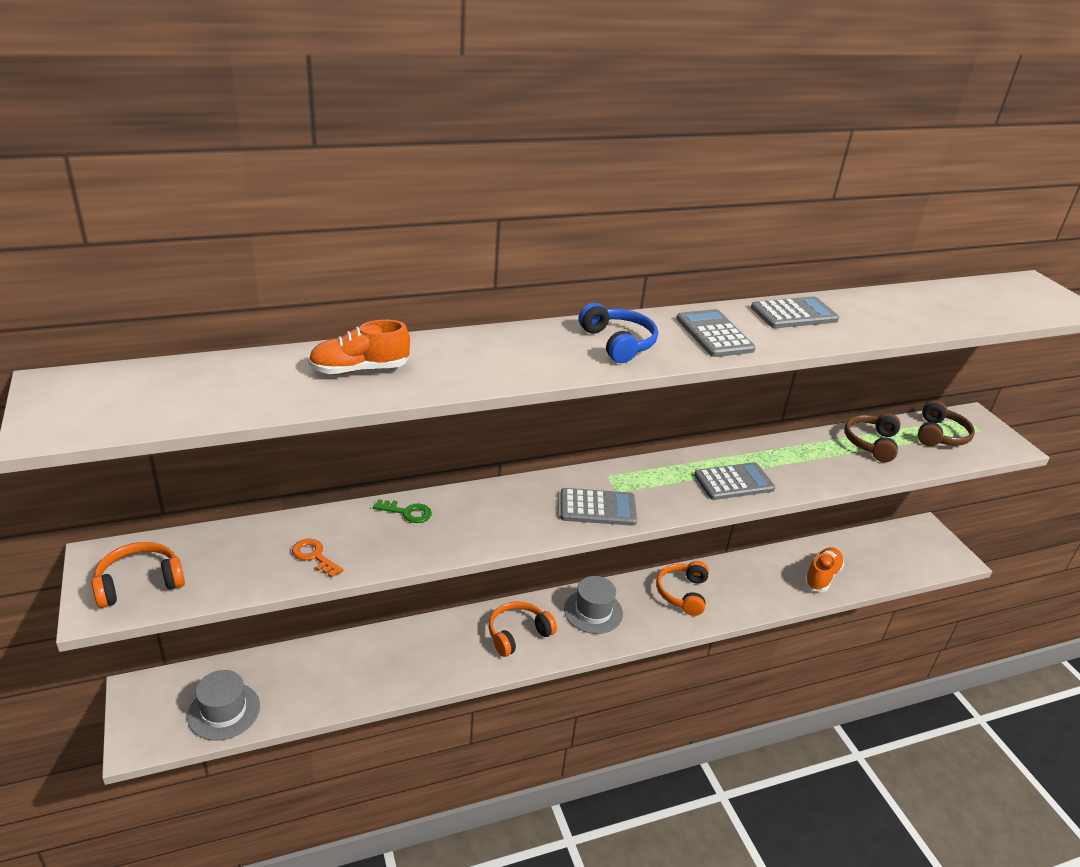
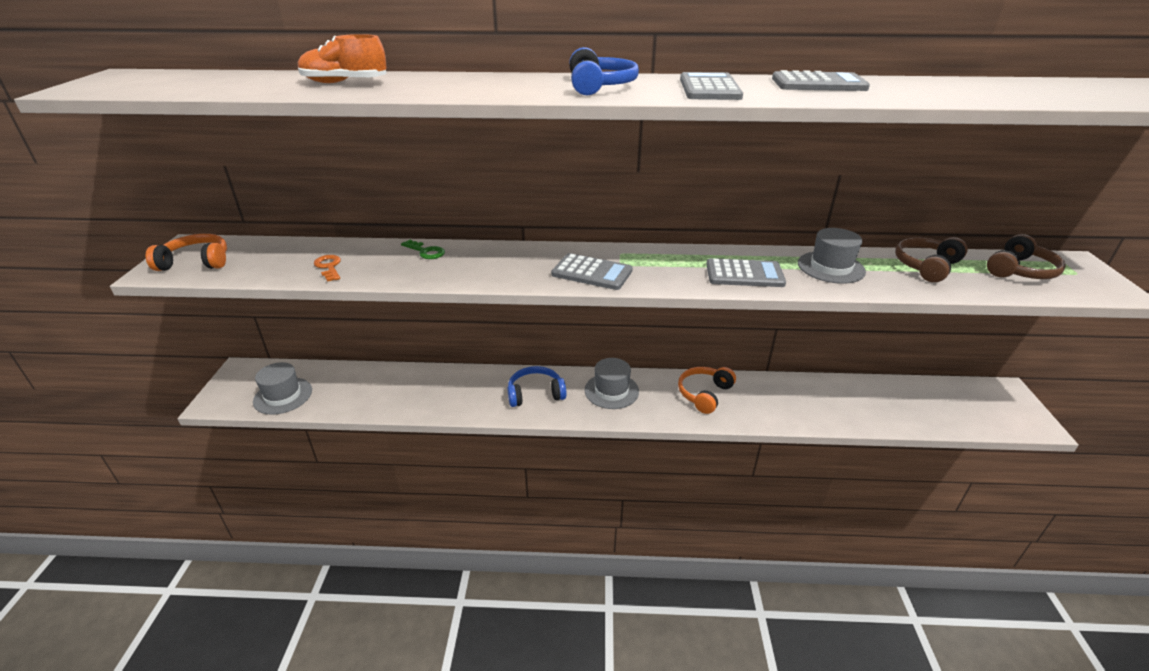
camera: 25 degrees right, 0 degrees up
orange headphones [488,601,557,657] -> blue headphones [508,366,567,407]
orange shoe [804,547,844,592] -> none
none -> grey hat [798,228,866,284]

